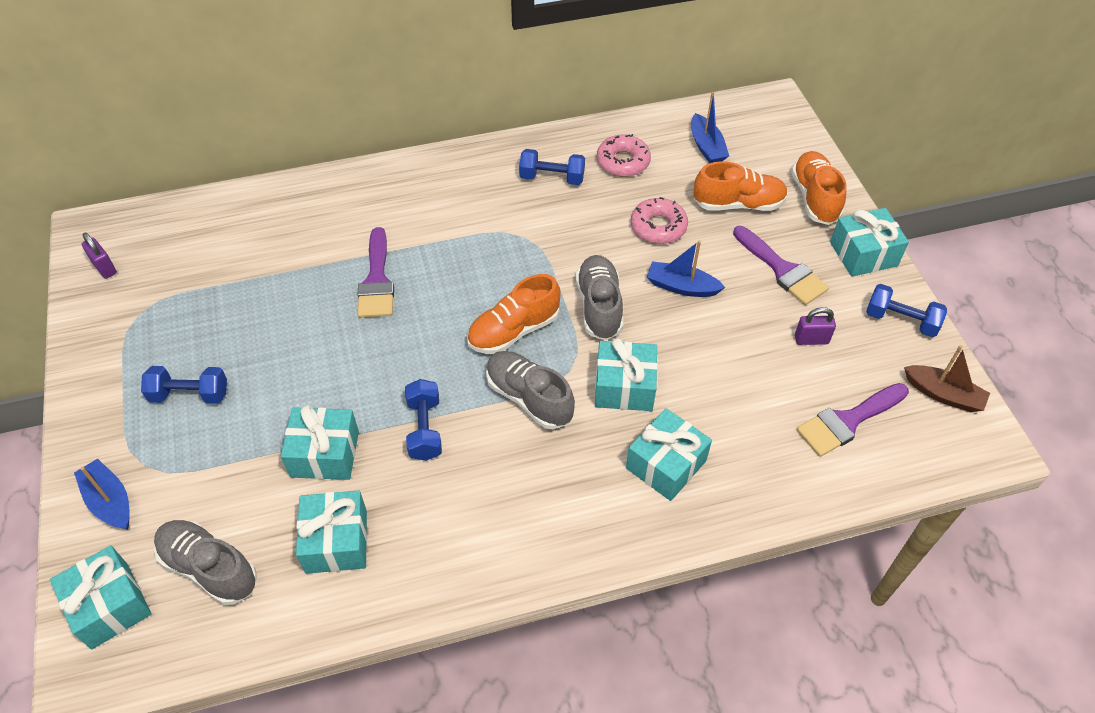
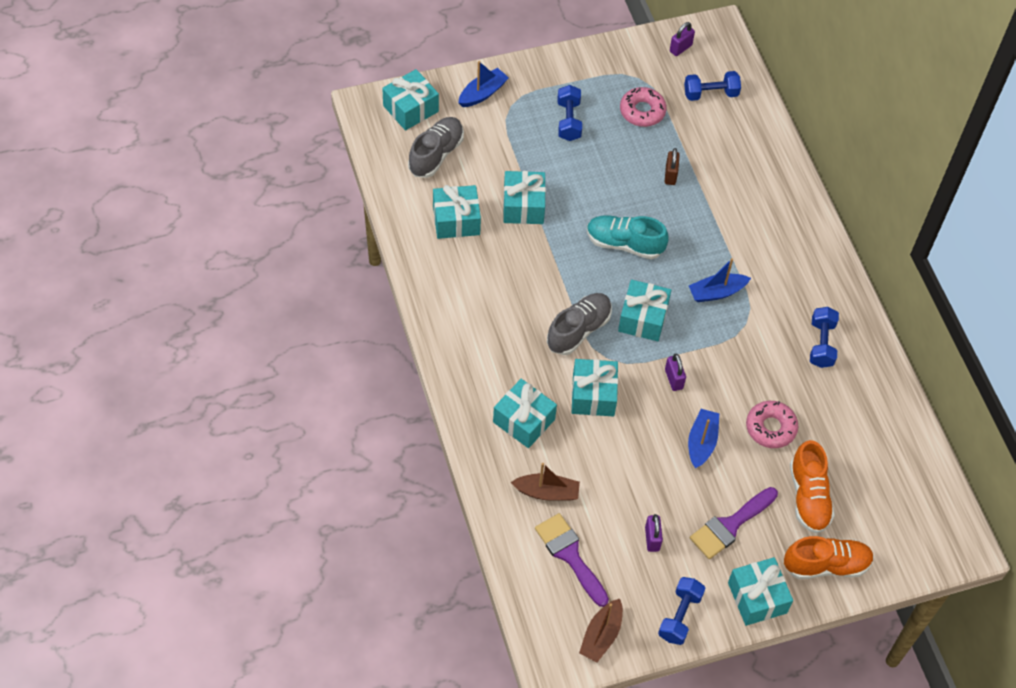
camera: 85 degrees right, 5 degrees up
purple brush [358,227,394,318] -> none
blue dumbbell [405,379,442,461] -> blue dumbbell moved to [684,71,741,101]
orange shoe [467,274,560,354] -> turquoise gift [618,280,671,341]
grey shoe [576,255,623,341] -> purple padlock [665,354,686,391]
pink donut [597,134,651,177] -> pink donut moved to [620,87,667,127]
blue boat [691,92,729,163] -> blue boat moved to [689,258,751,302]
none -> brown boat [511,463,580,501]
none -> turquoise shoe [587,215,668,259]
none -> brown padlock [665,148,680,185]

